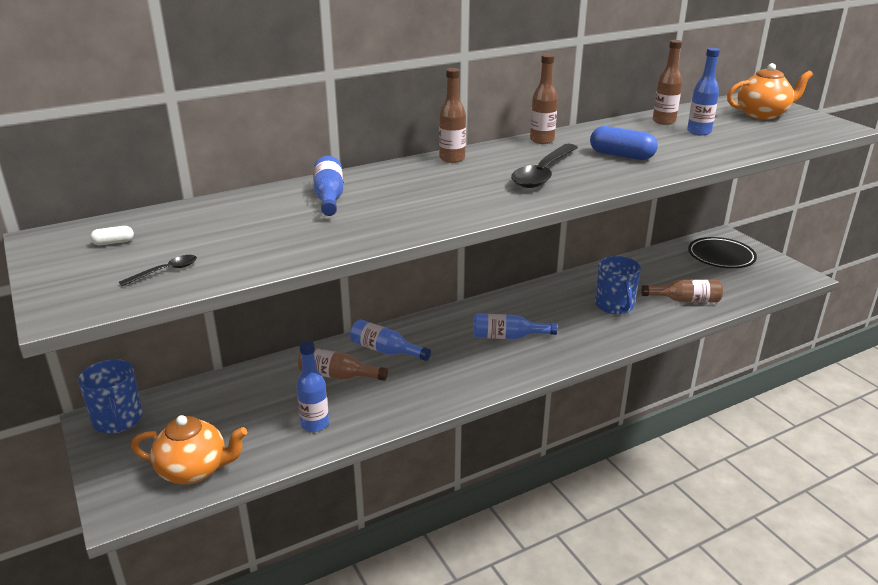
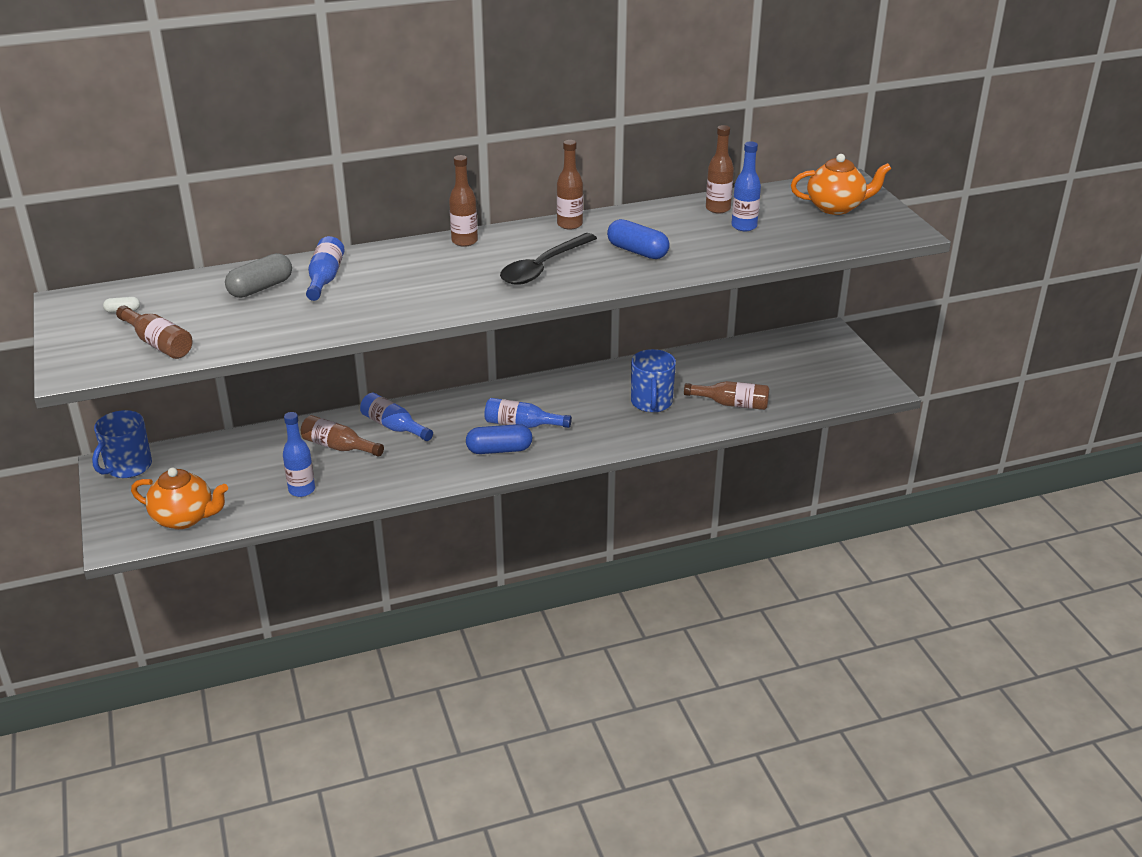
camera: 10 degrees right, 5 degrees up
blue mug [78,359,143,433] -> blue mug turned 45 degrees clockwise [92,410,152,478]
black spoon [119,255,197,286] -> brown bottle [116,305,192,359]
black plate [688,237,757,268] -> none
none -> grey capsule [225,253,292,298]
none -> blue capsule [466,424,532,454]

